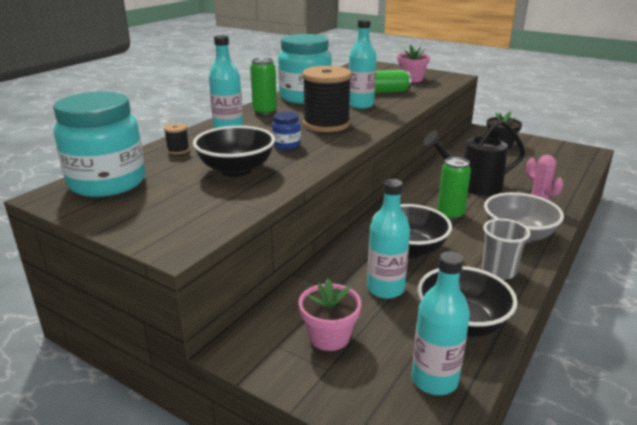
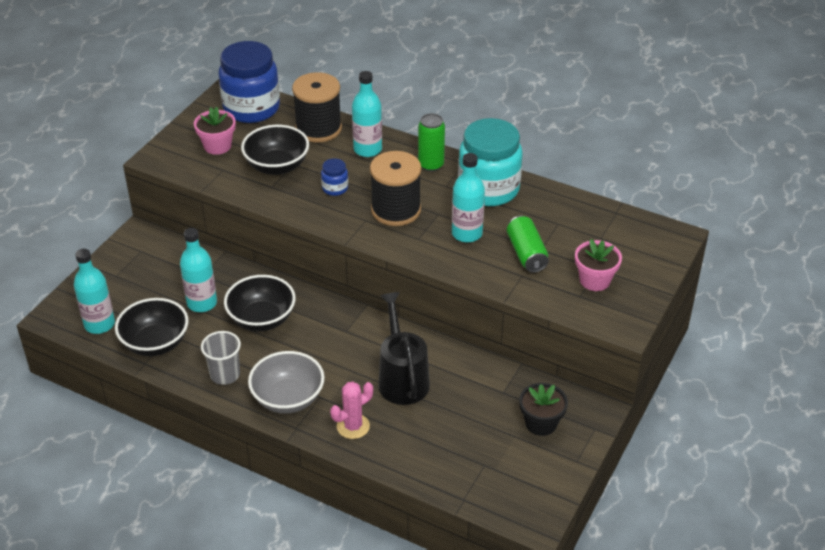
camera: 85 degrees right, 15 degrees up
turquoise jar [53,91,145,197] -> blue jar [219,41,280,123]
black spool [164,123,190,154] -> black spool [292,72,342,142], size x2.39
pink flower pot [298,278,361,351] -> pink flower pot moved to [194,107,236,155]
green can [437,157,471,220] -> none

